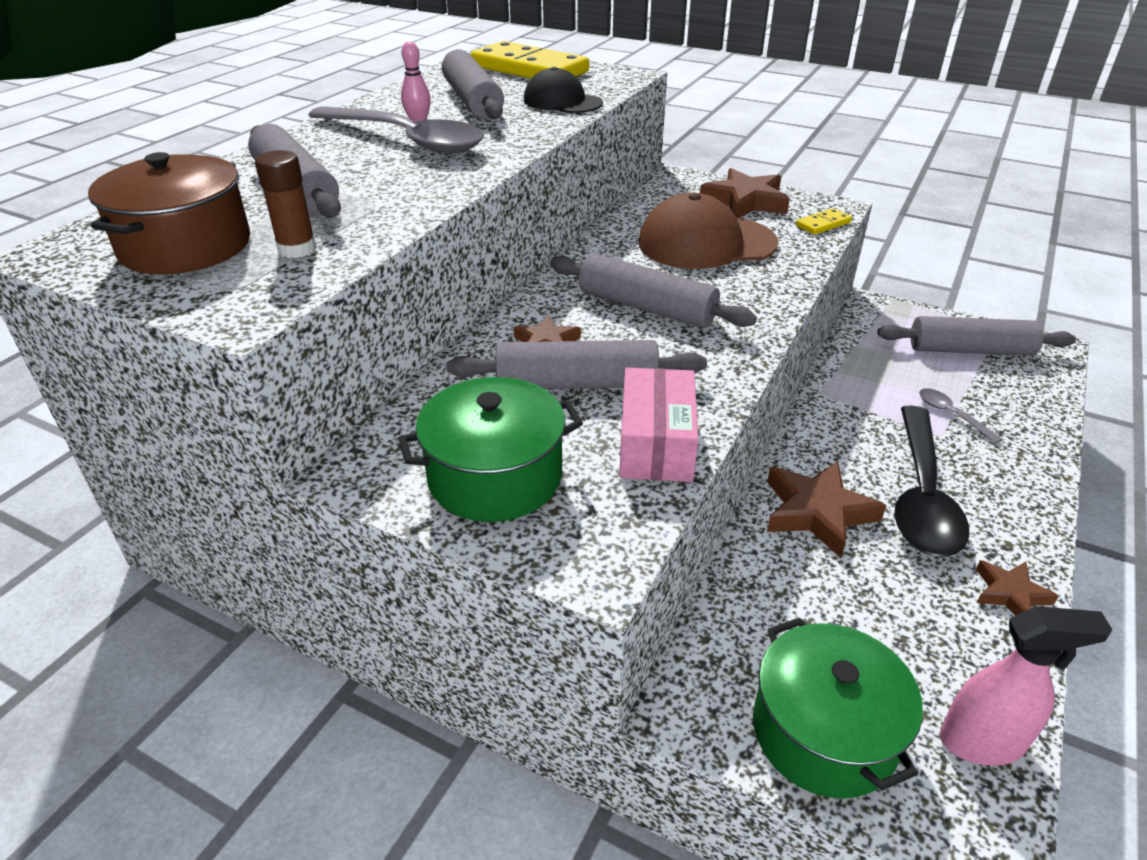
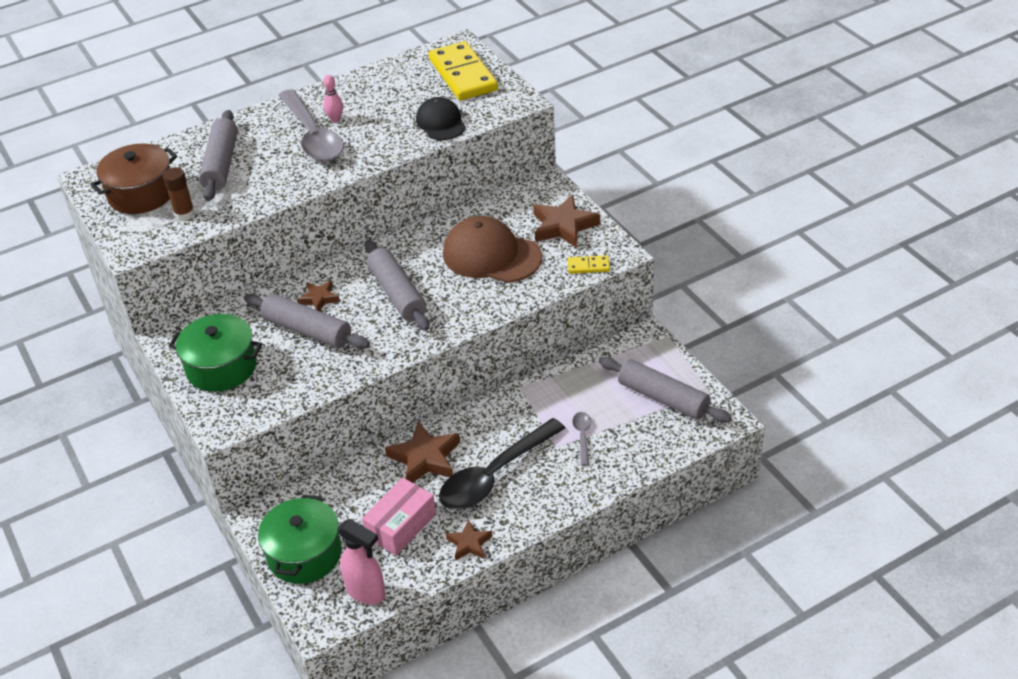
camera: 35 degrees right, 5 degrees up
grey rolling pin [442,49,504,119] -> none
pink box [619,367,699,482] -> pink box moved to [362,477,436,556]

